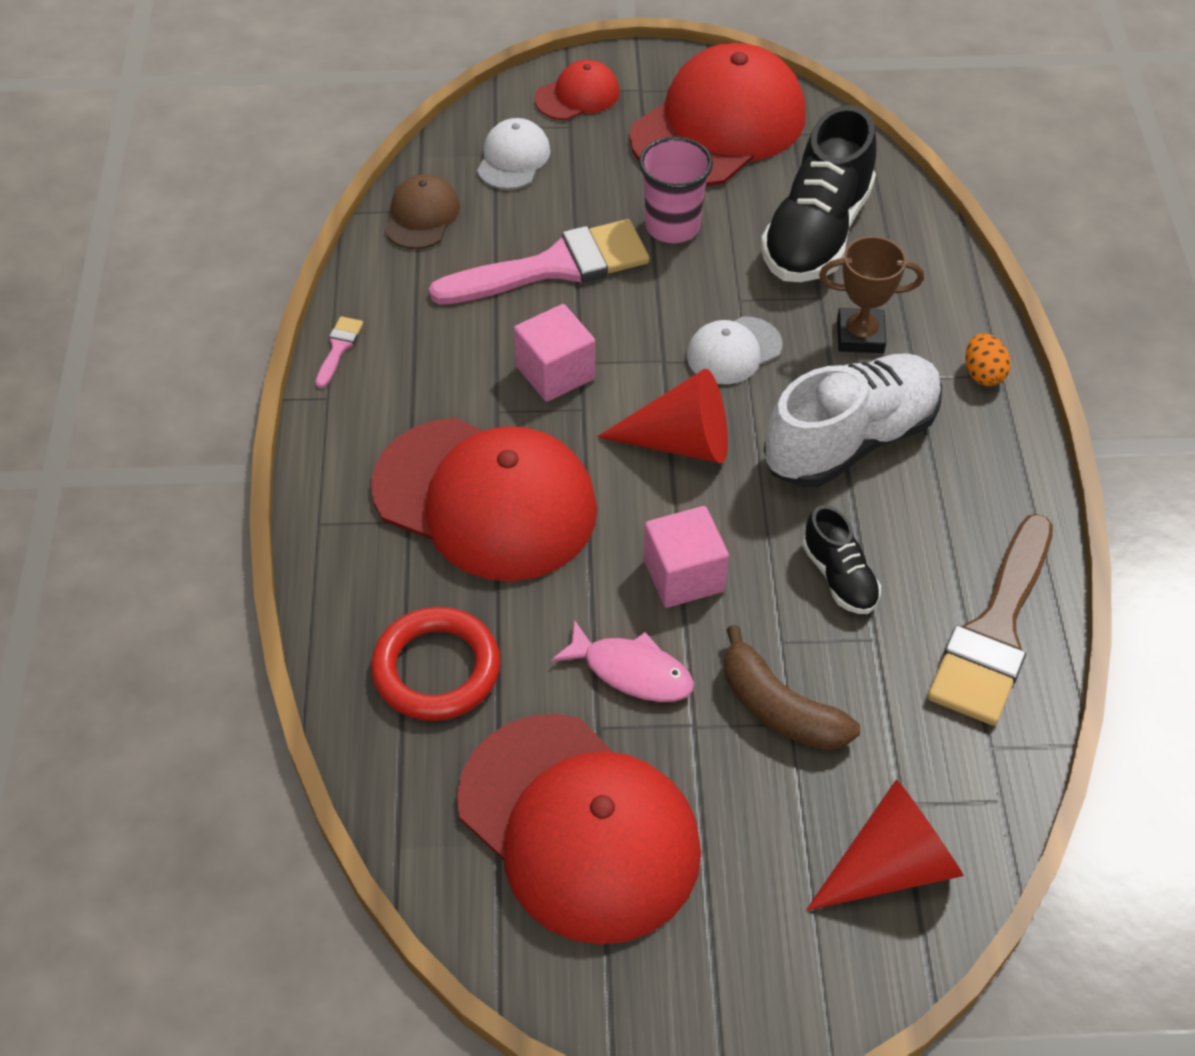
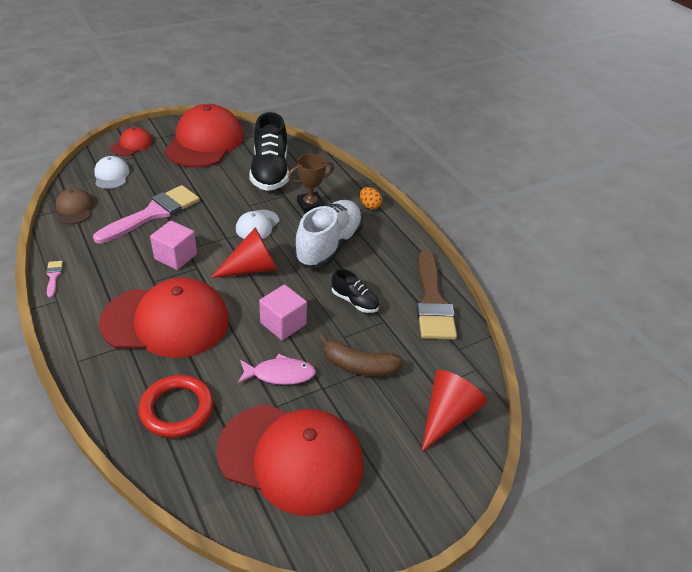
camera: 30 degrees left, 10 degrees down
pink cup [639,137,713,243] -> none

